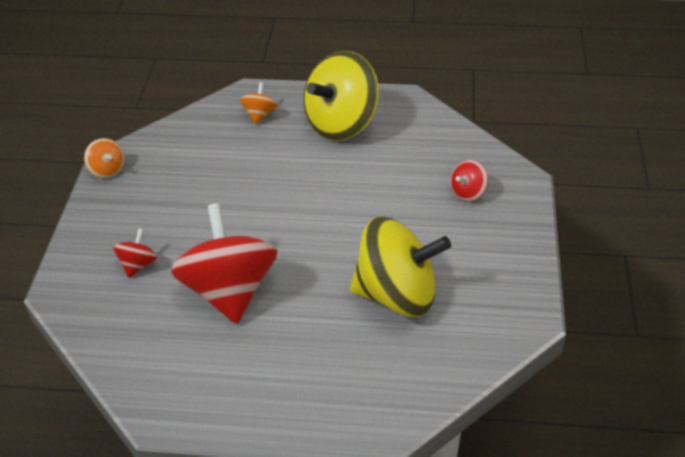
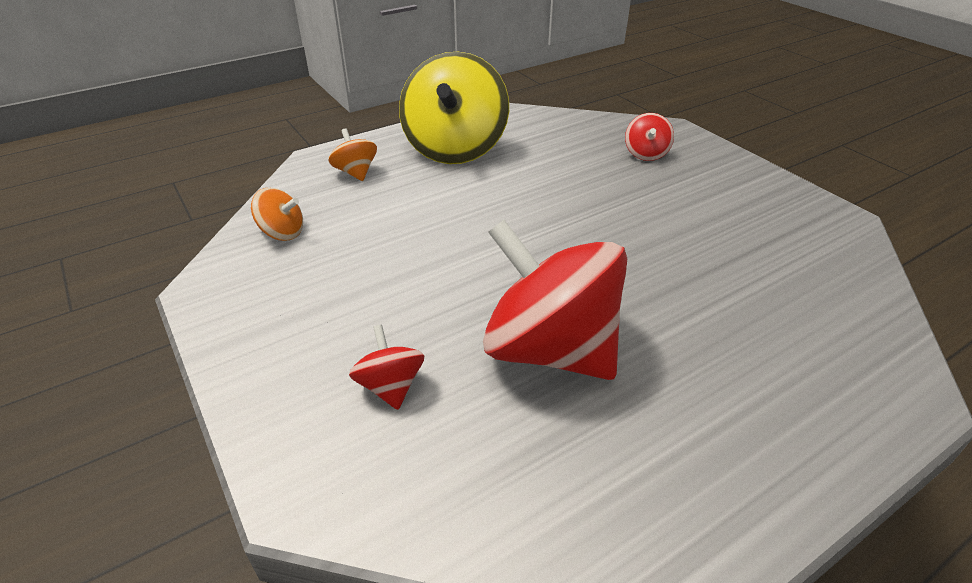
camera: 40 degrees left, 5 degrees down
orange spinning top [84,138,125,178] -> orange spinning top moved to [251,188,303,241]
yellow spinning top [350,217,451,317] -> none

